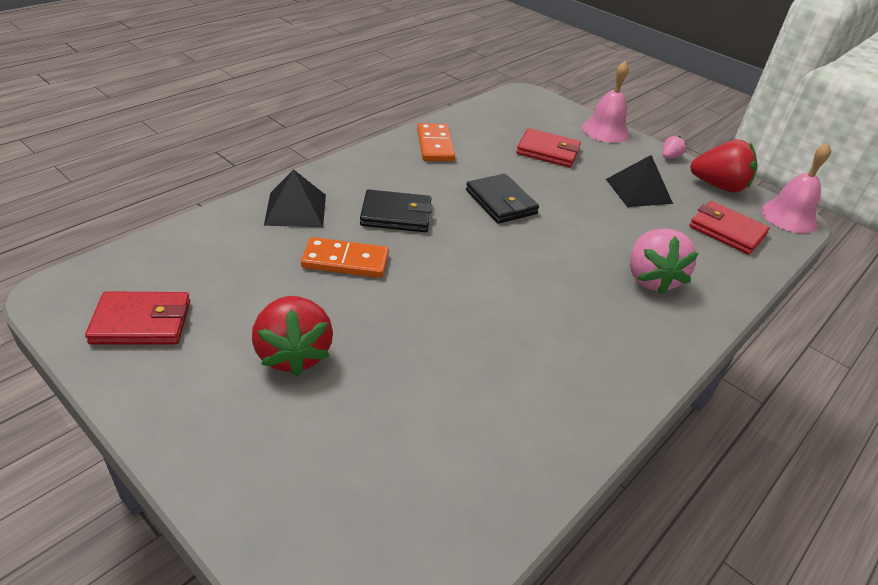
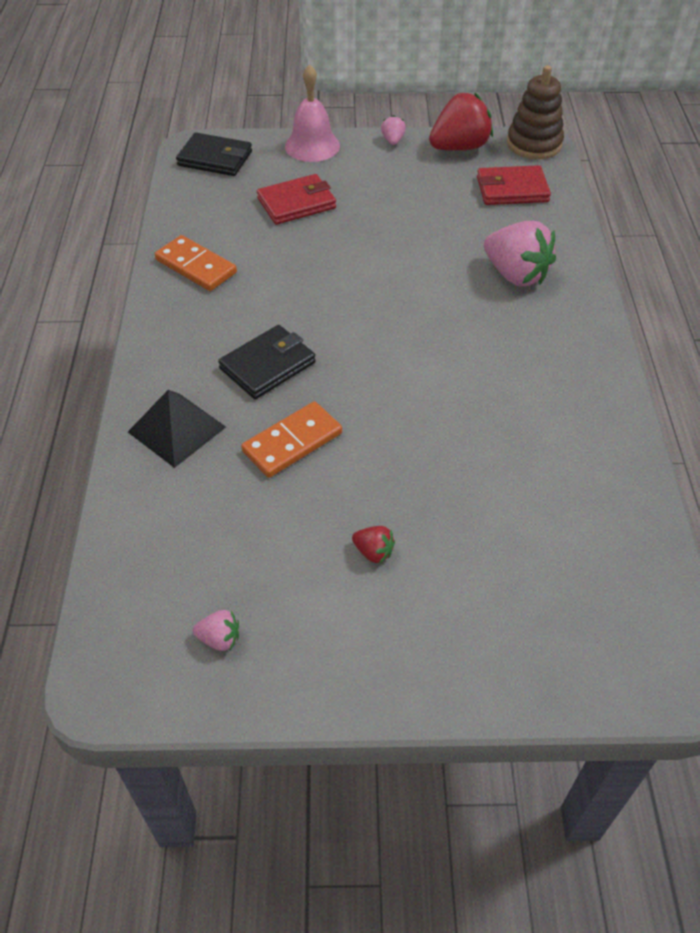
camera: 40 degrees left, 10 degrees up
red wallet [85,291,190,345] -> pink strawberry [193,610,239,651]
red strawberry [252,296,333,376] -> red strawberry [352,526,395,564], size x0.46
black wallet [466,174,539,224] -> black wallet moved to [176,132,252,176]
black pyramid [606,155,673,207] -> none
pink bell [761,143,831,233] -> brown stacking toy [507,65,564,159]

